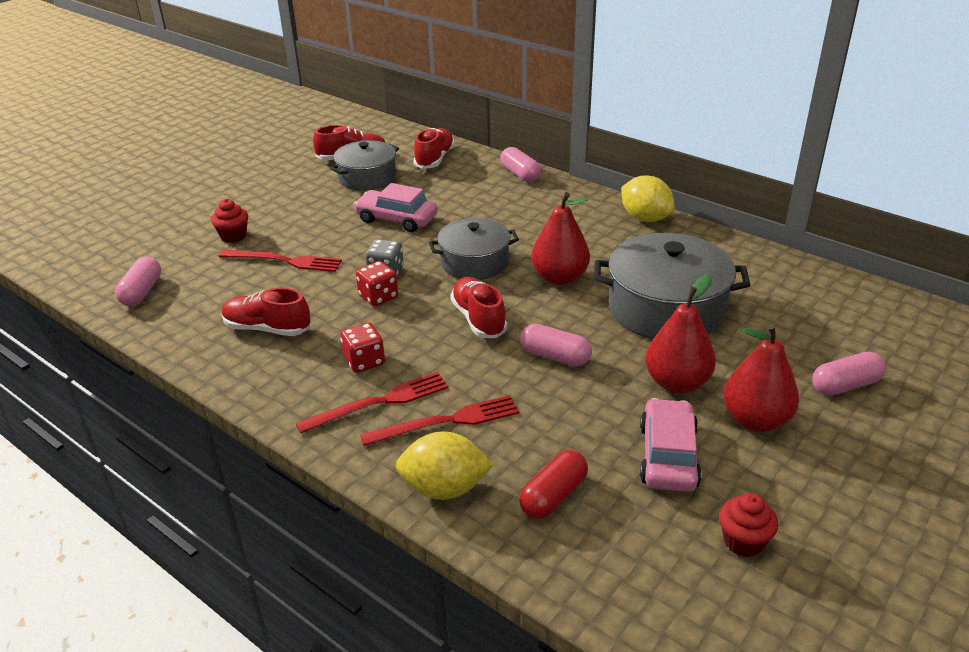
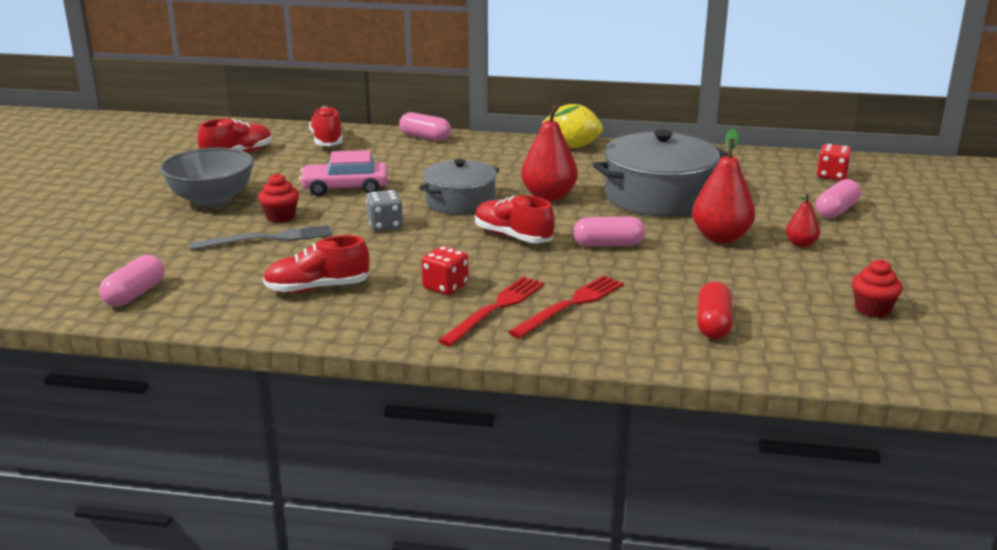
camera: 30 degrees left, 10 degrees down
pink capsule [115,256,161,306] -> pink capsule turned 45 degrees clockwise [99,255,165,307]
red cupcake [211,199,248,243] -> red cupcake moved to [258,173,299,223]
red fork [218,250,342,272] -> grey fork [189,225,333,250]
grey pot [330,140,399,191] -> none
red dice [356,261,398,306] -> red dice moved to [817,144,852,180]
yellow lemon [396,431,493,500] -> none
pink car [640,398,702,492] -> none
red pear [723,324,799,432] -> red pear [786,193,820,247], size x0.53
none -> grey bowl [160,148,254,208]

